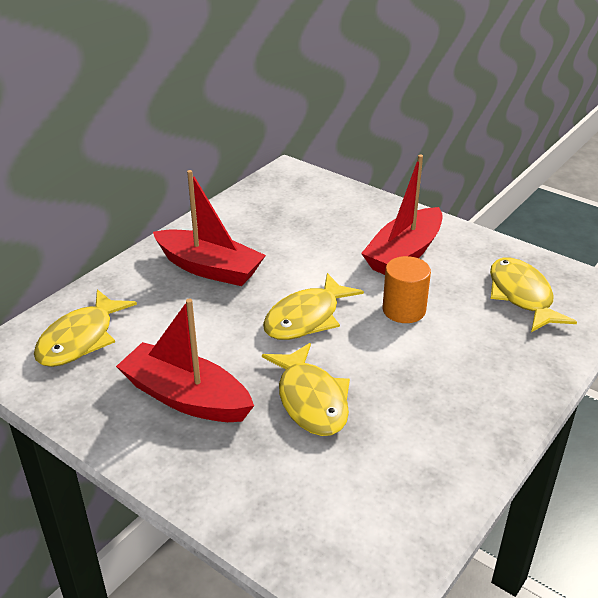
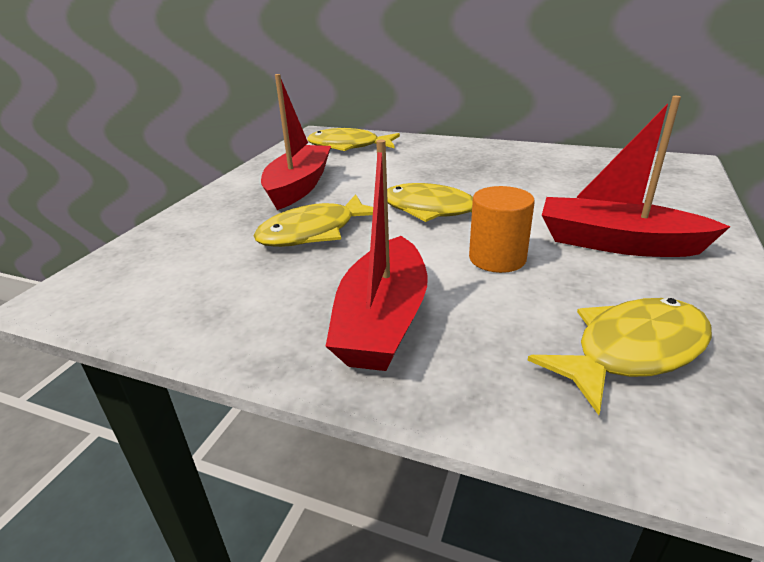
camera: 75 degrees right, 5 degrees down
red boat [153,170,266,286] -> red boat moved to [326,140,428,371]

